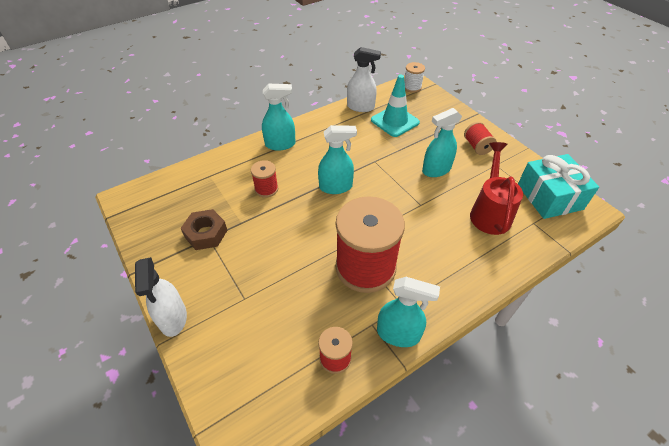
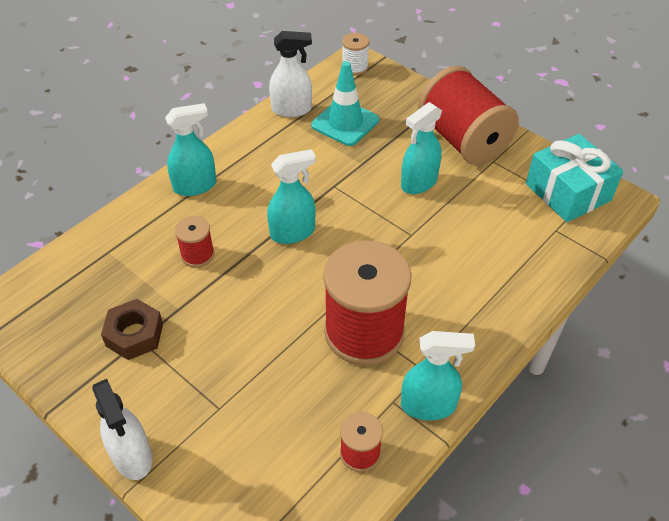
camera: 15 degrees left, 0 degrees up
red spool [464,122,497,155] -> red spool [418,66,519,165], size x2.20
red watering can [470,142,523,235] -> none

